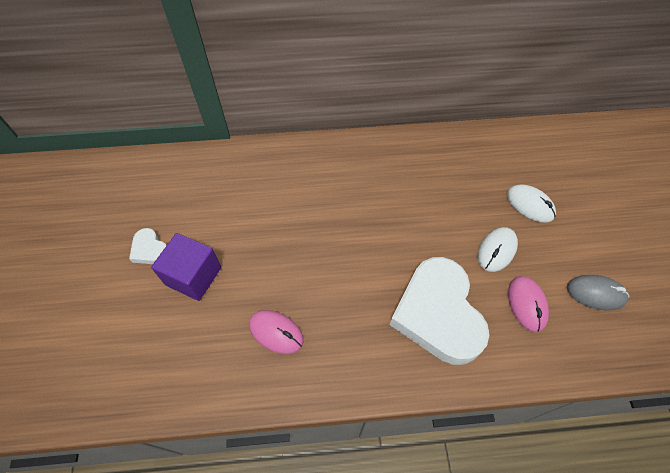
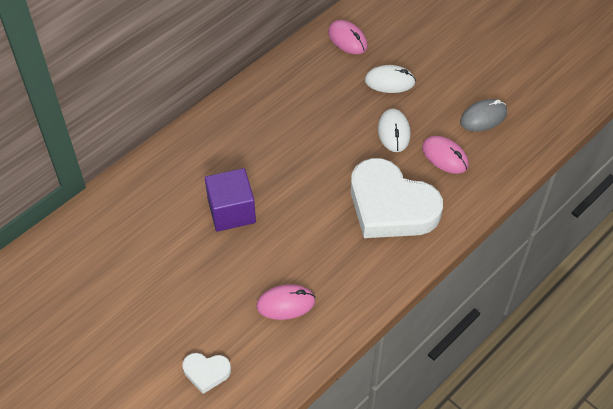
camera: 40 degrees left, 5 degrees down
white heart [129,228,167,264] -> white heart moved to [183,353,231,394]
purple cube [151,233,221,301] -> purple cube moved to [205,168,256,232]
none -> pink mouse [328,20,368,54]

